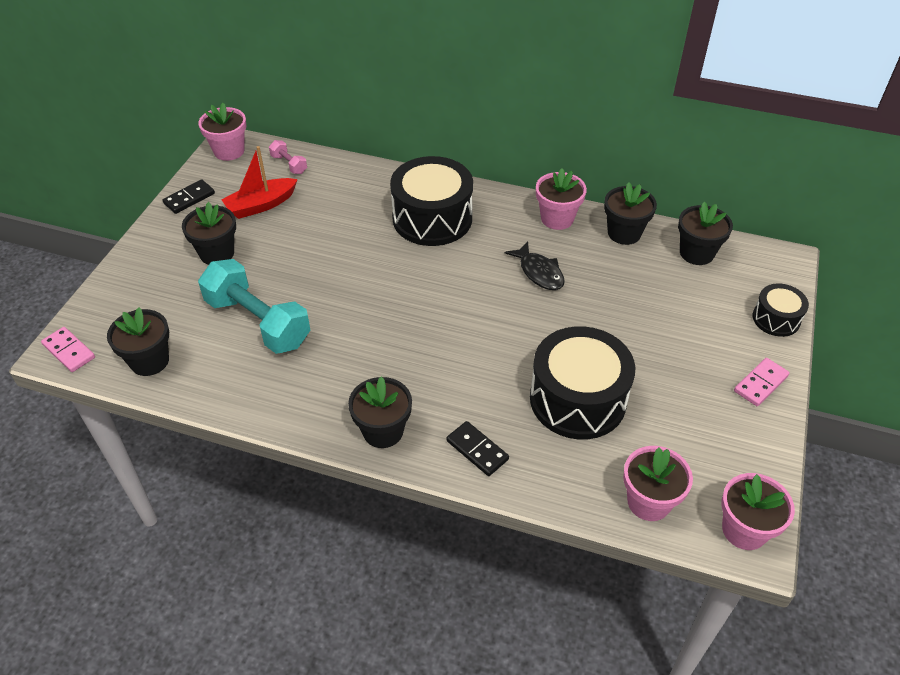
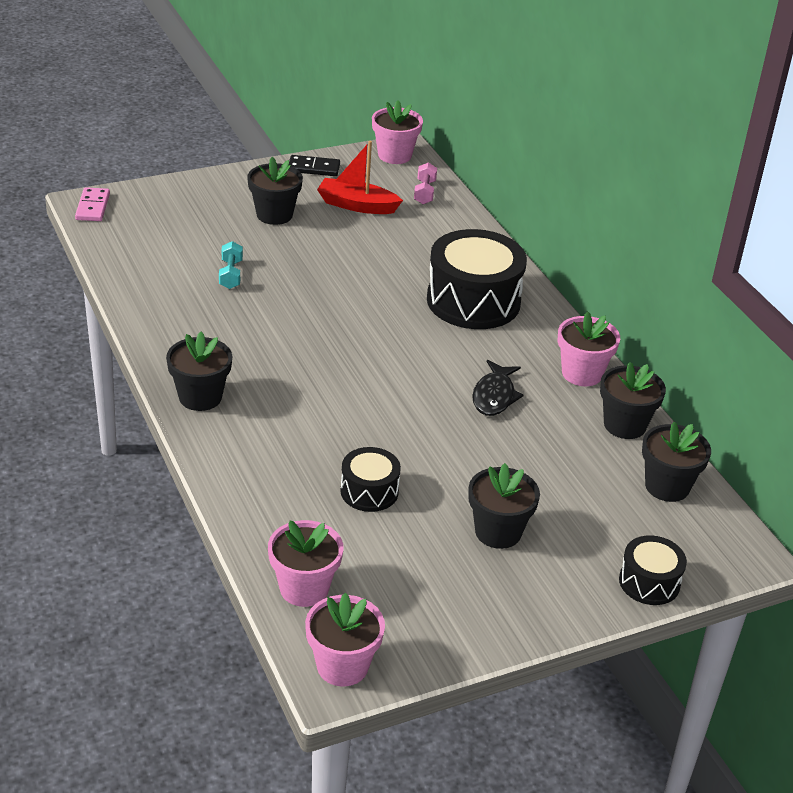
camera: 45 degrees right, 10 degrees down
black flower pot [107,307,169,376] -> black flower pot moved to [468,463,540,549]
turquoise dumbbell [198,259,310,354] -> turquoise dumbbell [219,241,243,289], size x0.44
black domino [446,421,509,476] -> none
black drum [530,326,635,439] -> black drum [340,447,401,512], size x0.52
pink domino [734,358,790,406] -> none

